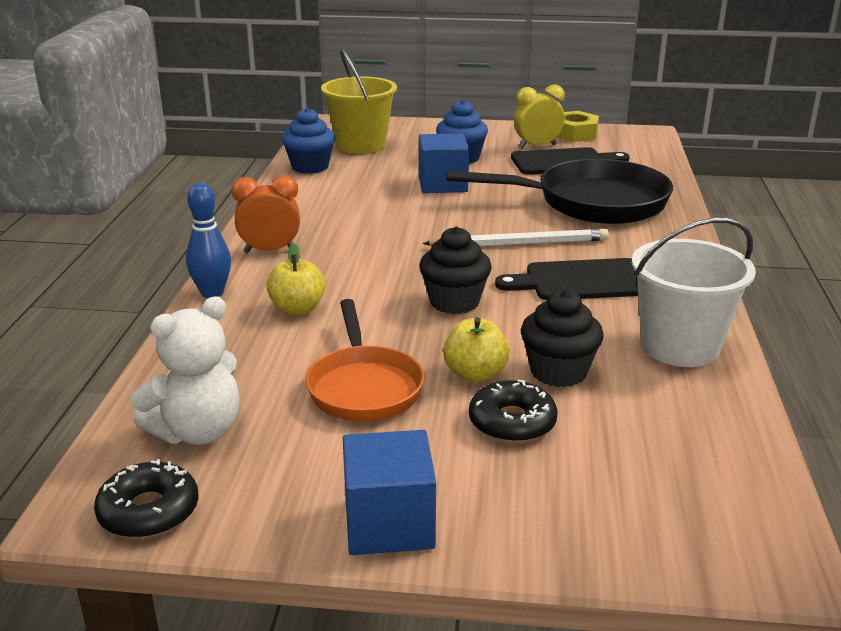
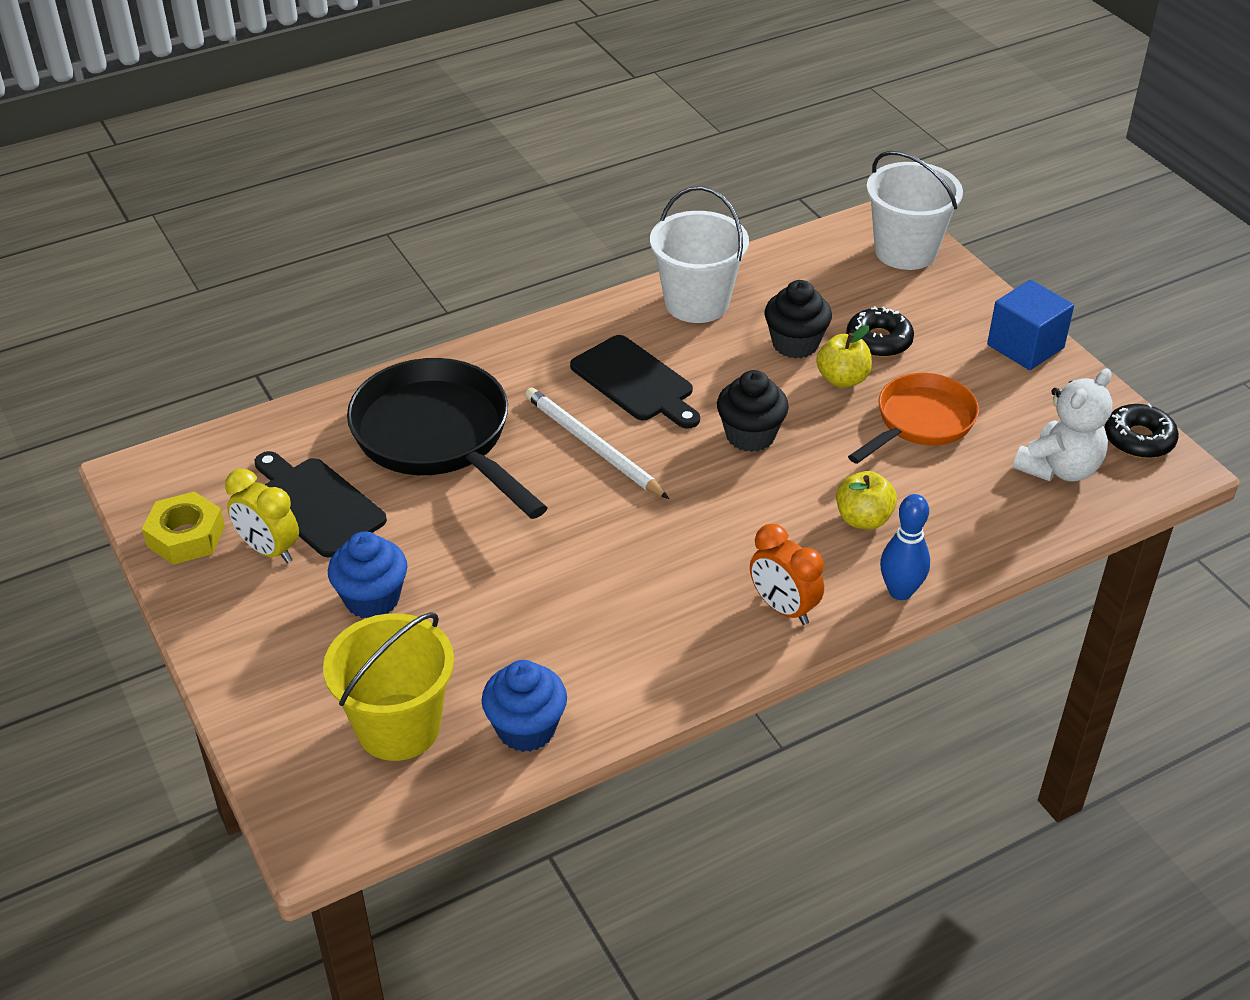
camera: 125 degrees left, 15 degrees up
white teddy bear [131,296,239,445] -> white teddy bear turned 120 degrees clockwise [1013,368,1112,482]
blue cube [419,133,469,193] -> none
none -> white bucket [866,151,963,270]

